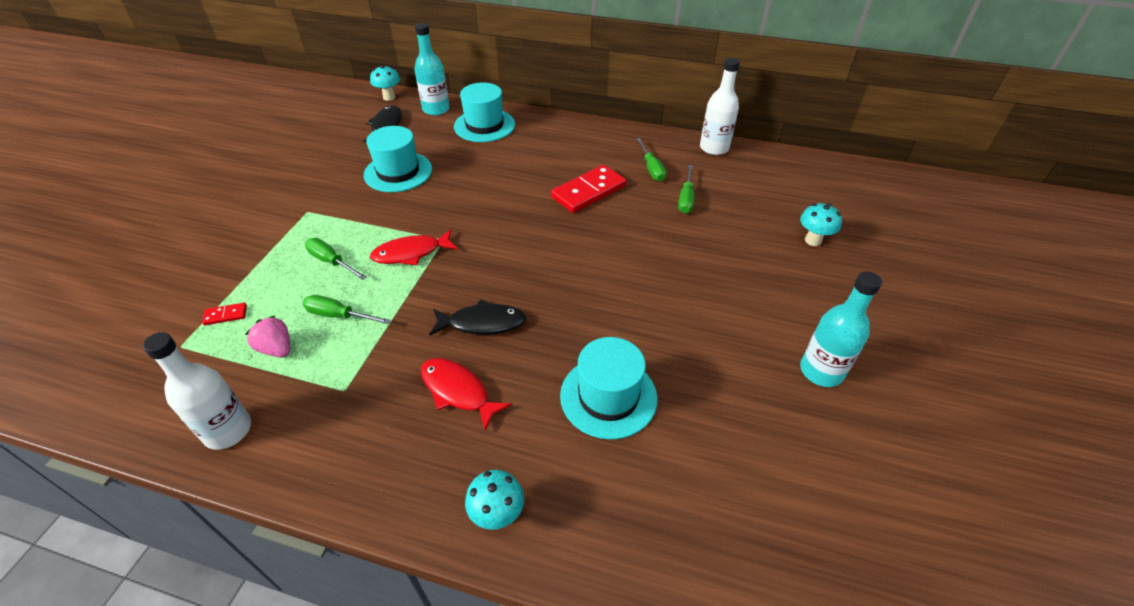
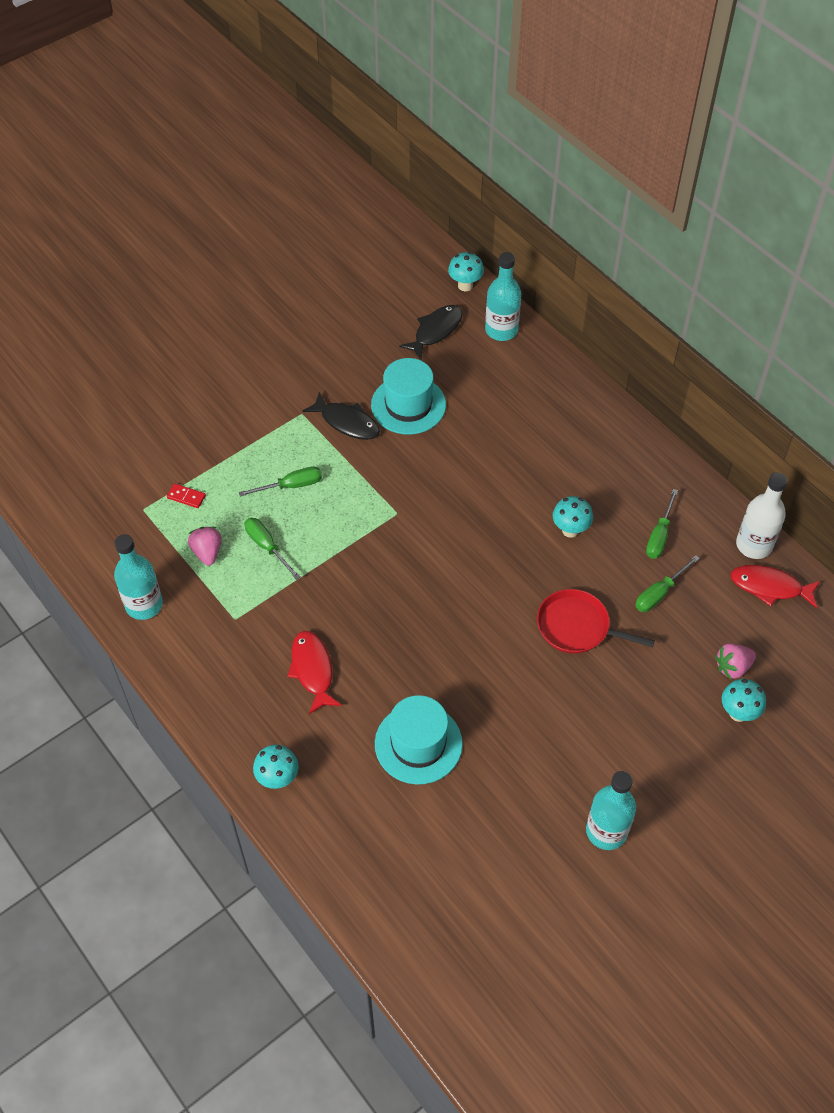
camera: 35 degrees right, 10 degrees up
white bottle [143,332,251,450] -> turquoise bottle [114,534,163,620]
green screwdriver [305,238,367,280] -> green screwdriver turned 90 degrees clockwise [239,466,322,496]
red fish [370,229,458,265] -> red fish moved to [730,565,820,608]
black fish [429,299,526,336] -> black fish moved to [302,392,380,440]
turquoise hat [454,83,515,142] -> none
red domino [551,165,626,213] -> turquoise mushroom [553,496,593,538]
none -> red pan [537,589,655,654]
none -> pink strawberry [715,643,756,679]

